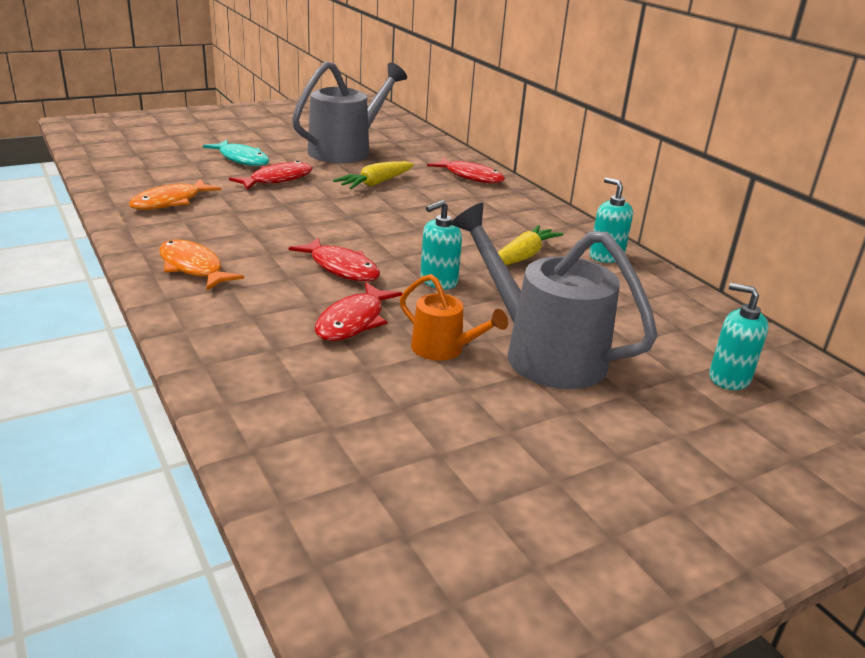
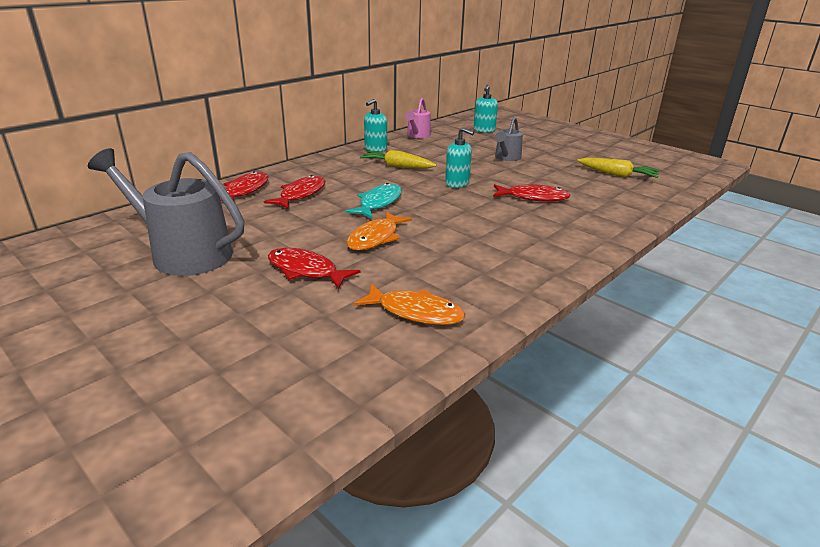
camera: 105 degrees left, 0 degrees up
orange fish [159,239,244,290] -> orange fish moved to [346,212,412,251]
turquoise fish [203,140,269,166] -> turquoise fish moved to [345,183,402,218]
red fish [289,237,380,282] -> red fish moved to [263,175,325,209]
yellow carrot [333,161,414,189] -> yellow carrot moved to [577,158,660,178]
orange watering can [400,274,508,361] -> none
grey watering can [451,203,658,389] -> grey watering can [495,117,523,161], size x0.52
none -> pink watering can [405,98,431,138]

